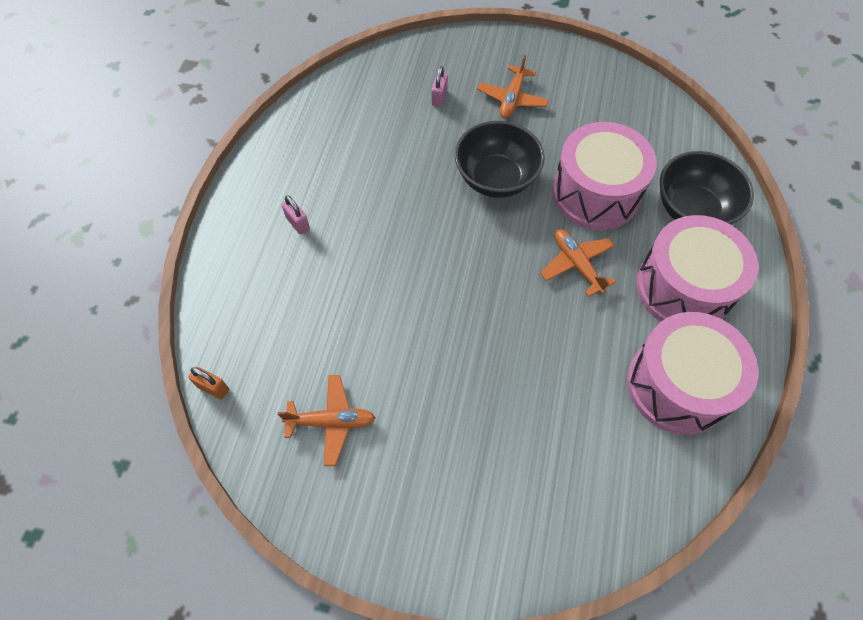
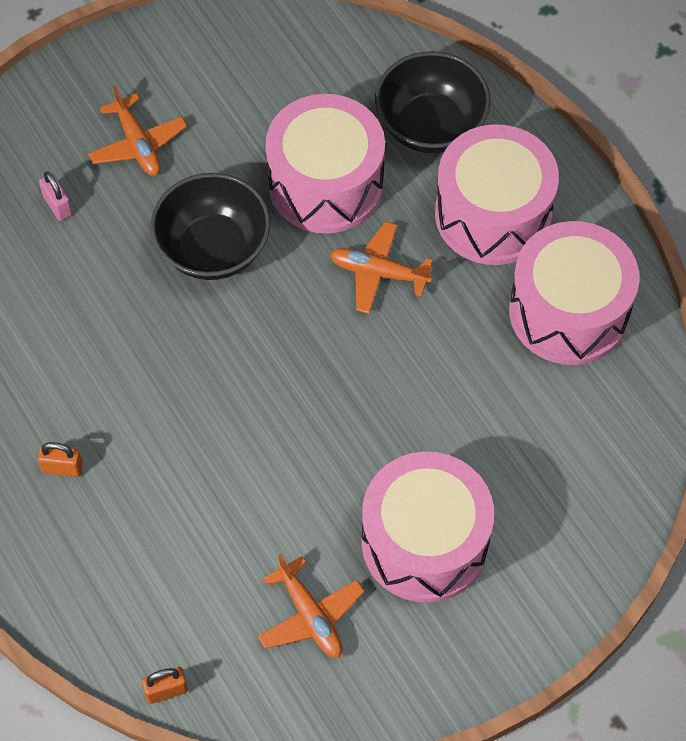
camera: 45 degrees left, 0 degrees up
orange plane [278,375,375,466] -> orange plane turned 105 degrees clockwise [258,554,365,658]
pink padlock [282,195,310,235] -> orange padlock [38,442,83,477]
none -> pink drum [362,452,494,603]

